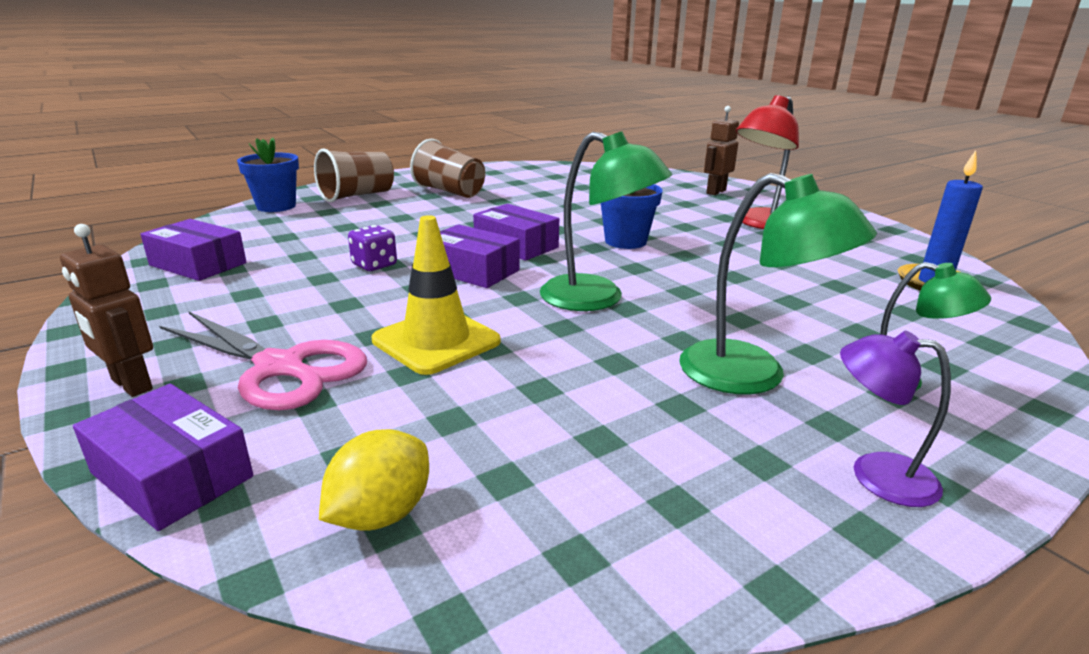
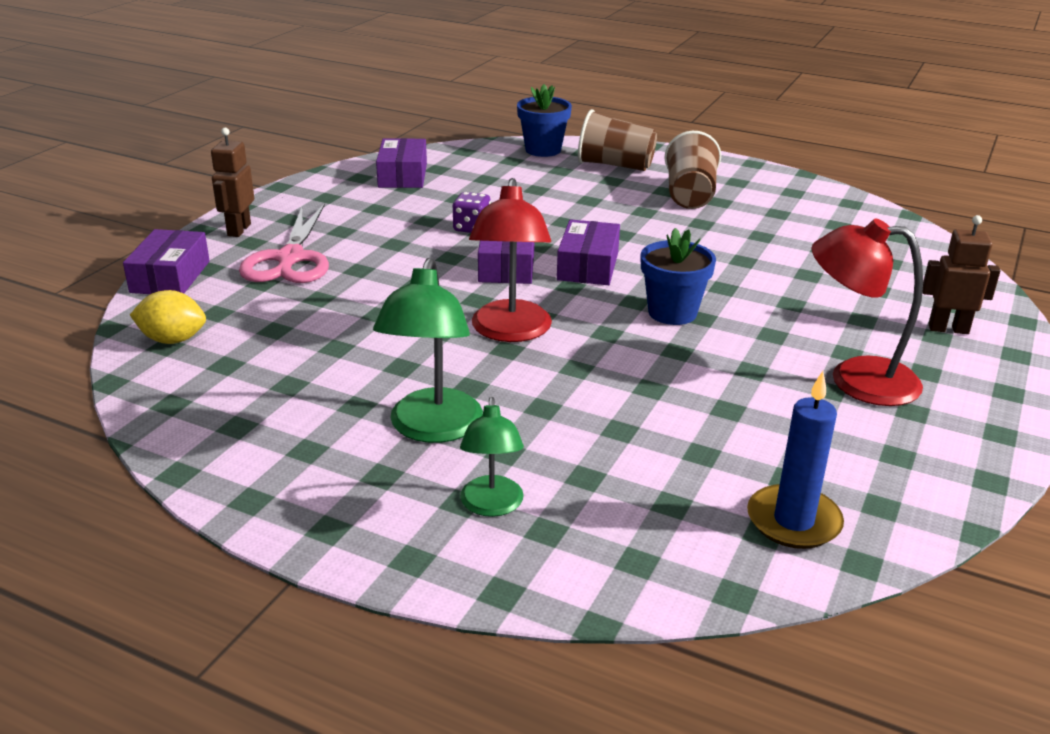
camera: 60 degrees right, 5 degrees up
yellow traffic cone [371,215,501,375] -> none
green lamp [540,131,672,311] -> red lamp [469,178,552,342]
purple lamp [840,331,951,507] -> none

